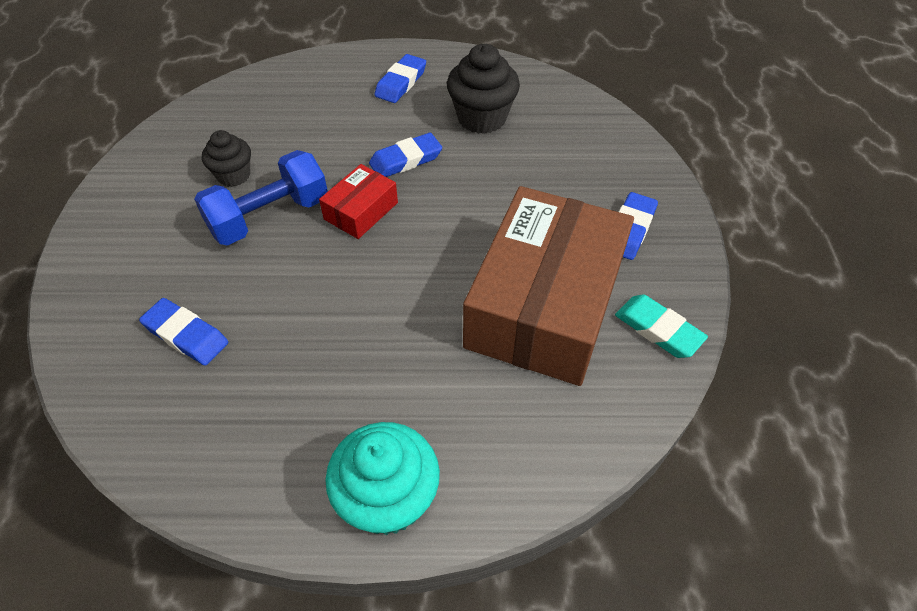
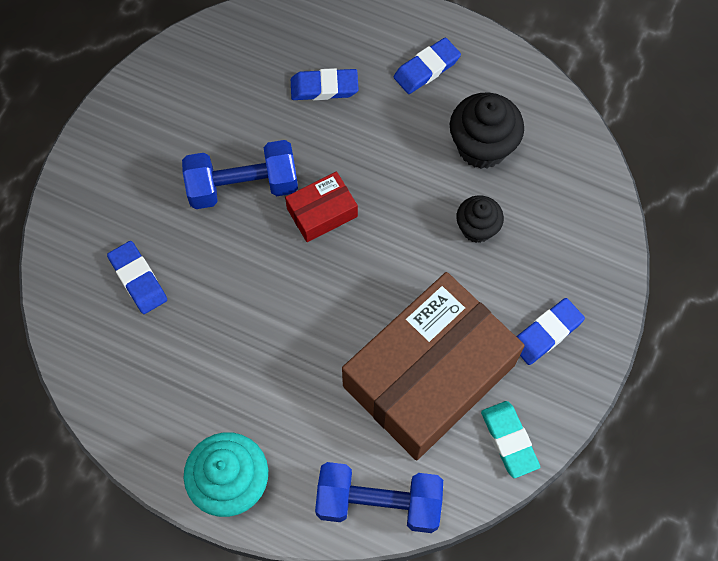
camera: 25 degrees right, 15 degrees up
black cupcake [202,130,251,187] -> black cupcake moved to [456,195,504,243]
blue eraser [369,133,442,177] -> blue eraser moved to [291,68,359,100]
none -> blue dumbbell [315,462,443,533]

